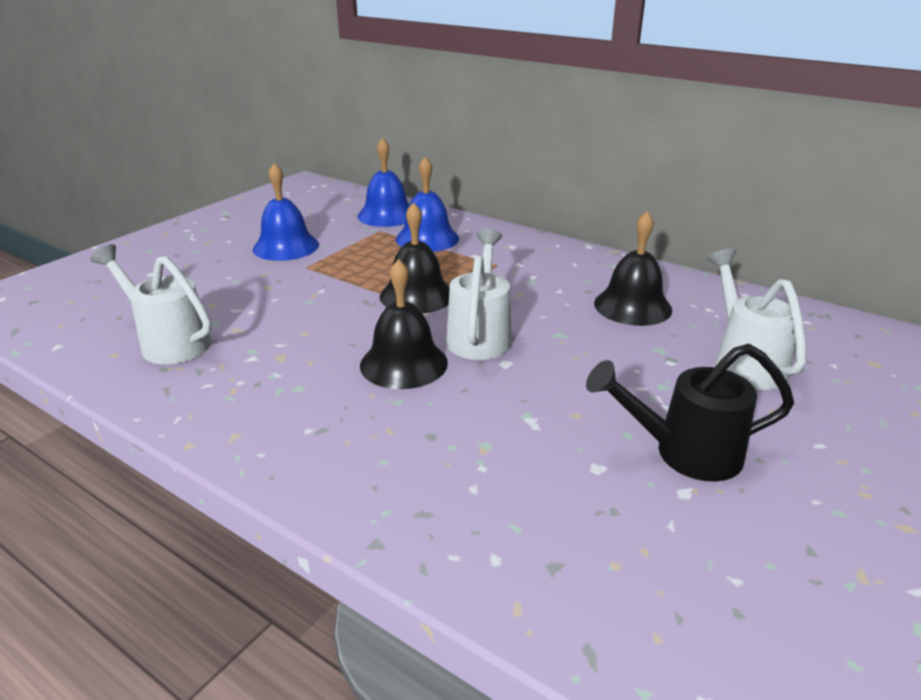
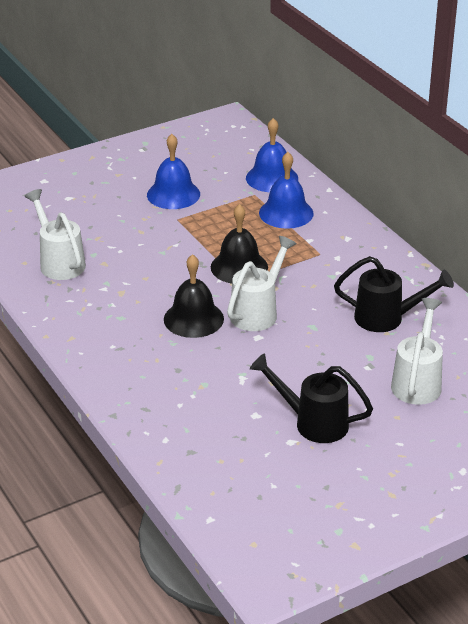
camera: 25 degrees right, 5 degrees up
black bell [594,211,672,326] -> black watering can [334,256,454,332]

